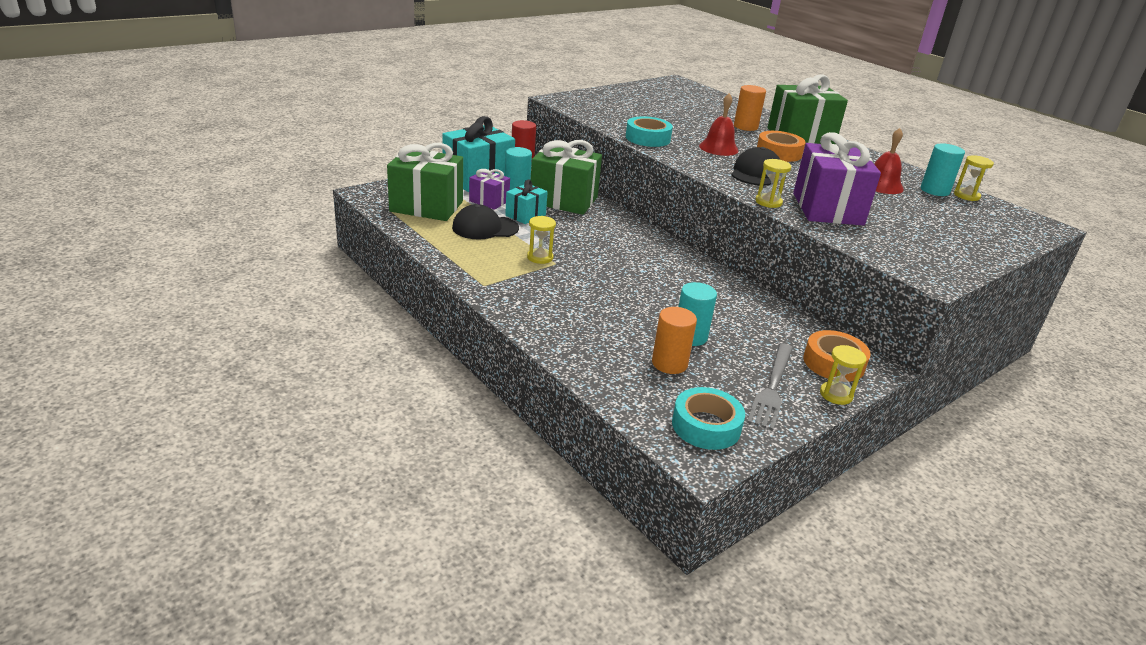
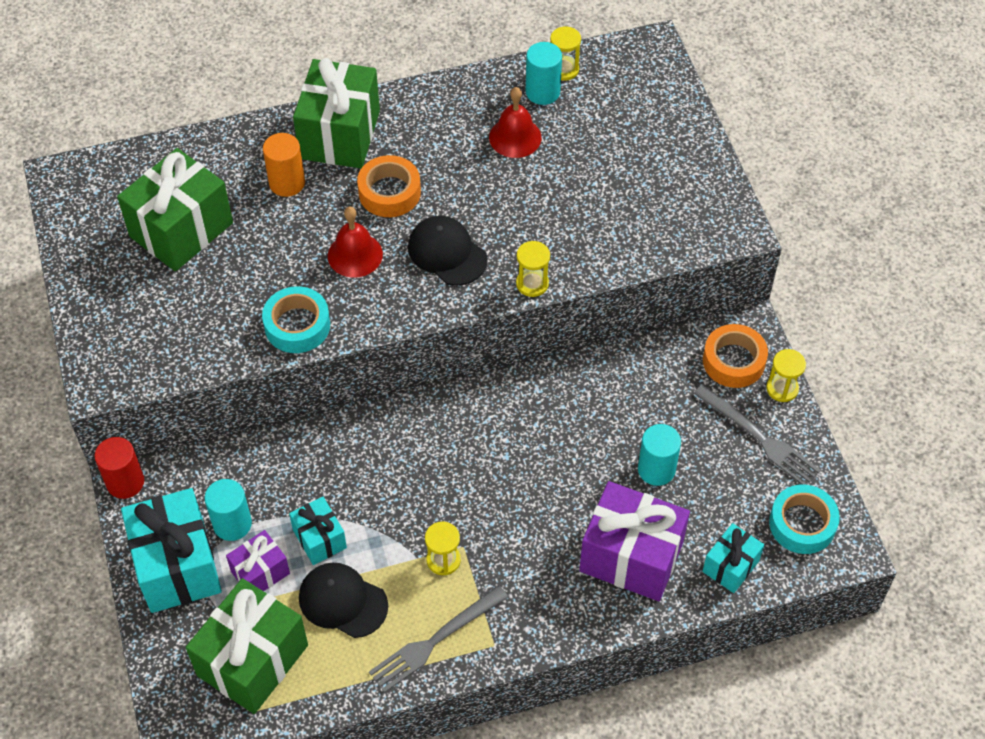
camera: 65 degrees left, 25 degrees up
black cap [452,204,519,240] -> black cap turned 105 degrees clockwise [299,563,388,638]
green gift [531,140,602,215] -> green gift moved to [117,148,233,271]
orange cylinder [652,307,697,374] -> none
purple gift [793,132,881,226] -> purple gift moved to [579,481,690,601]
none -> grey fork [369,586,509,693]
none -> turquoise gift [702,523,764,593]

